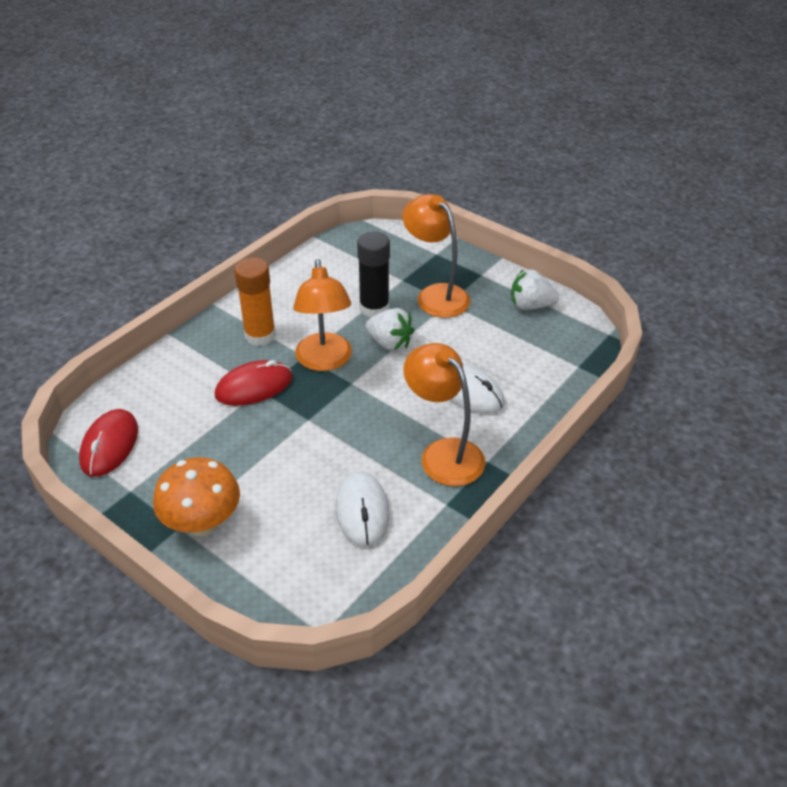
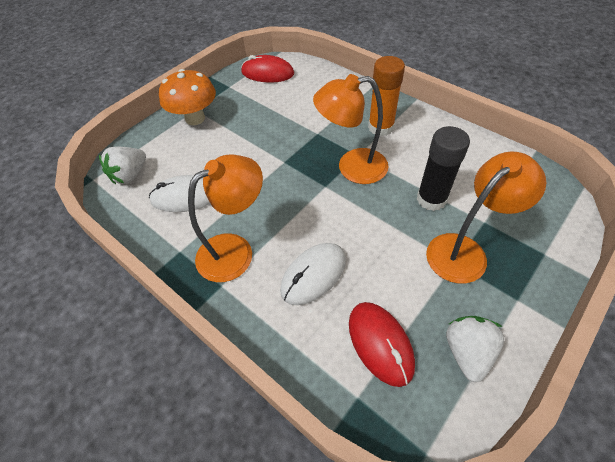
camera: 95 degrees right, 10 degrees up
red mouse [215,360,292,406] -> red mouse moved to [349,302,415,387]
white strawberry [366,308,414,351] -> white strawberry moved to [99,147,146,184]

